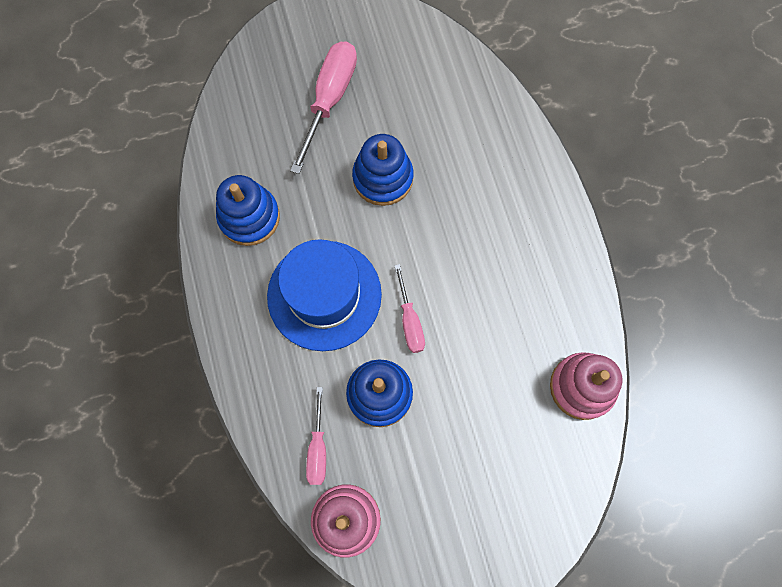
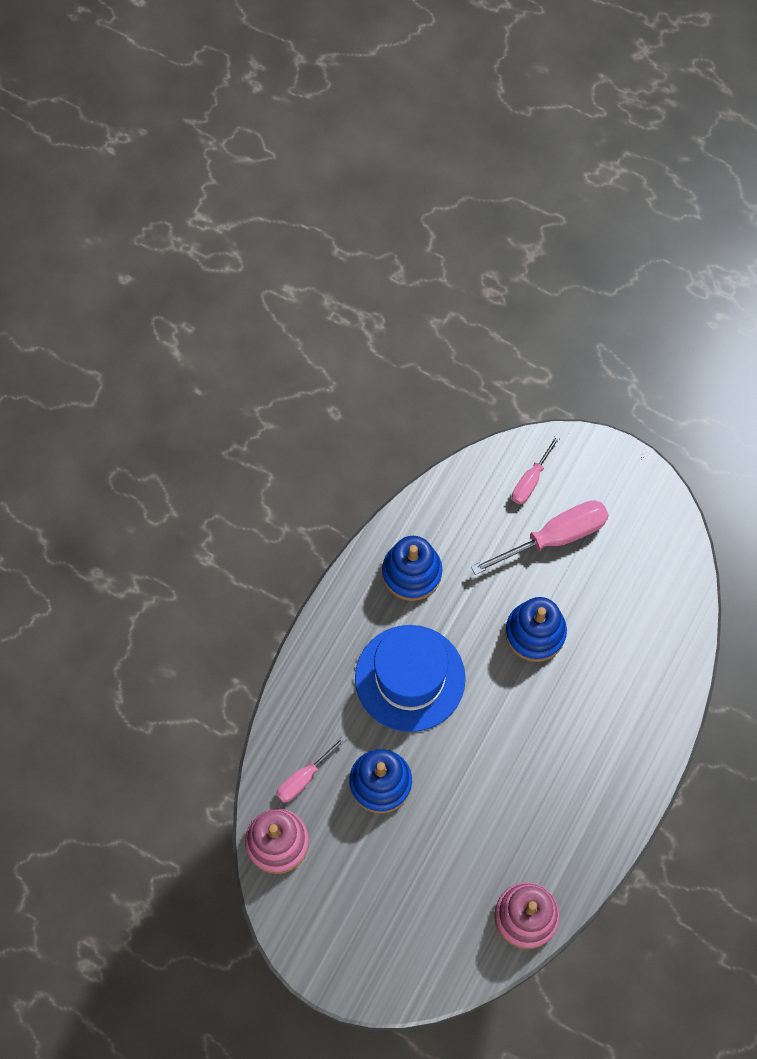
camera: 45 degrees right, 5 degrees down
pink screwdriver [394,264,425,353] -> pink screwdriver moved to [512,434,561,504]

